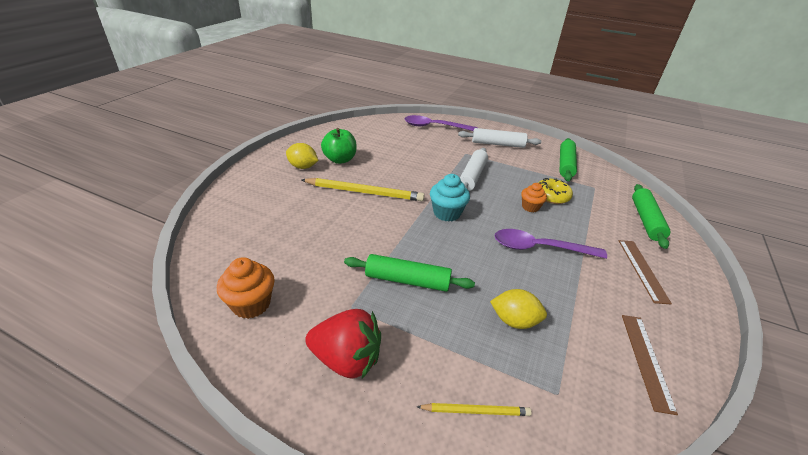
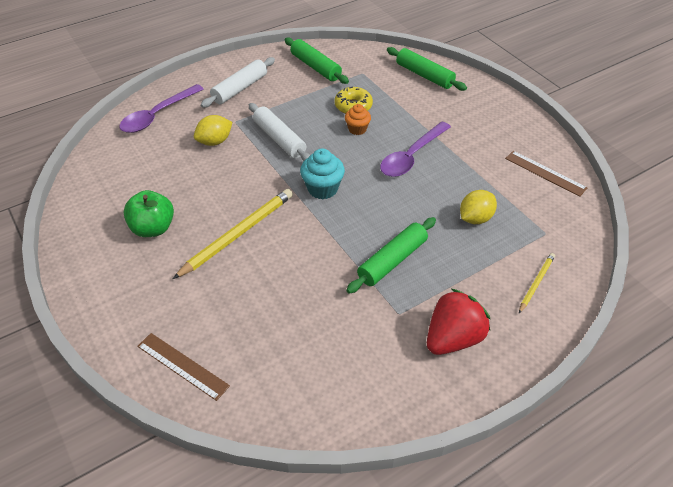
camera: 55 degrees left, 10 degrees up
orange cupcake [217,257,275,319] -> none
yellow lemon [286,143,318,169] -> yellow lemon moved to [194,115,232,146]
brown ruler [619,240,672,304] -> brown ruler moved to [137,333,230,401]

